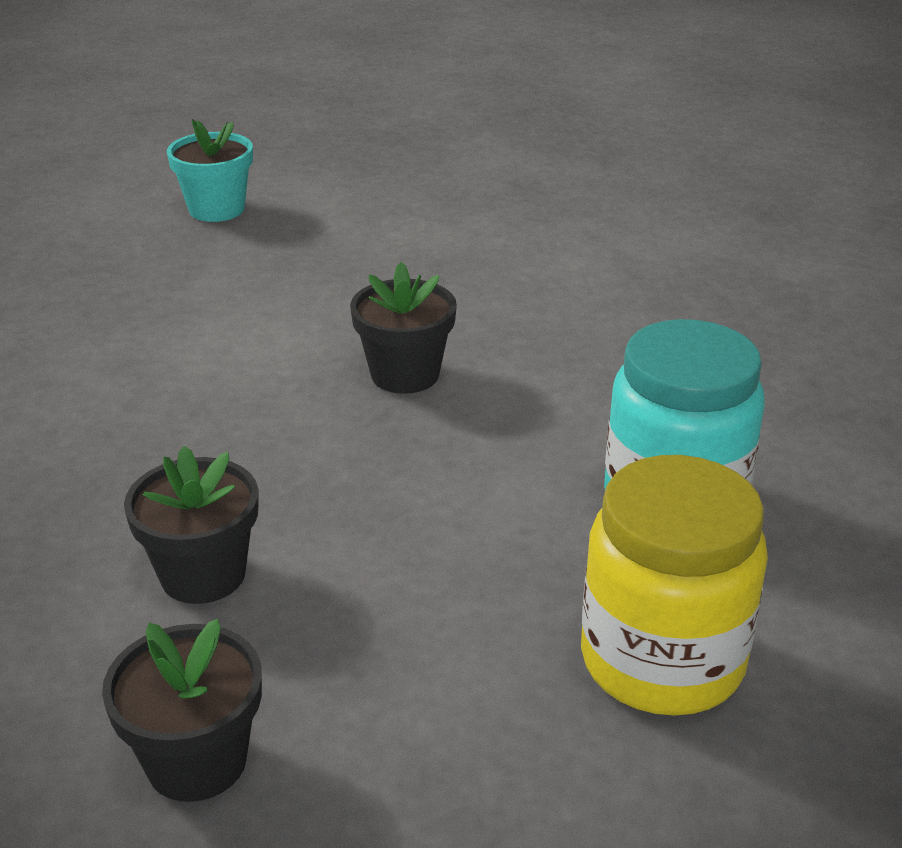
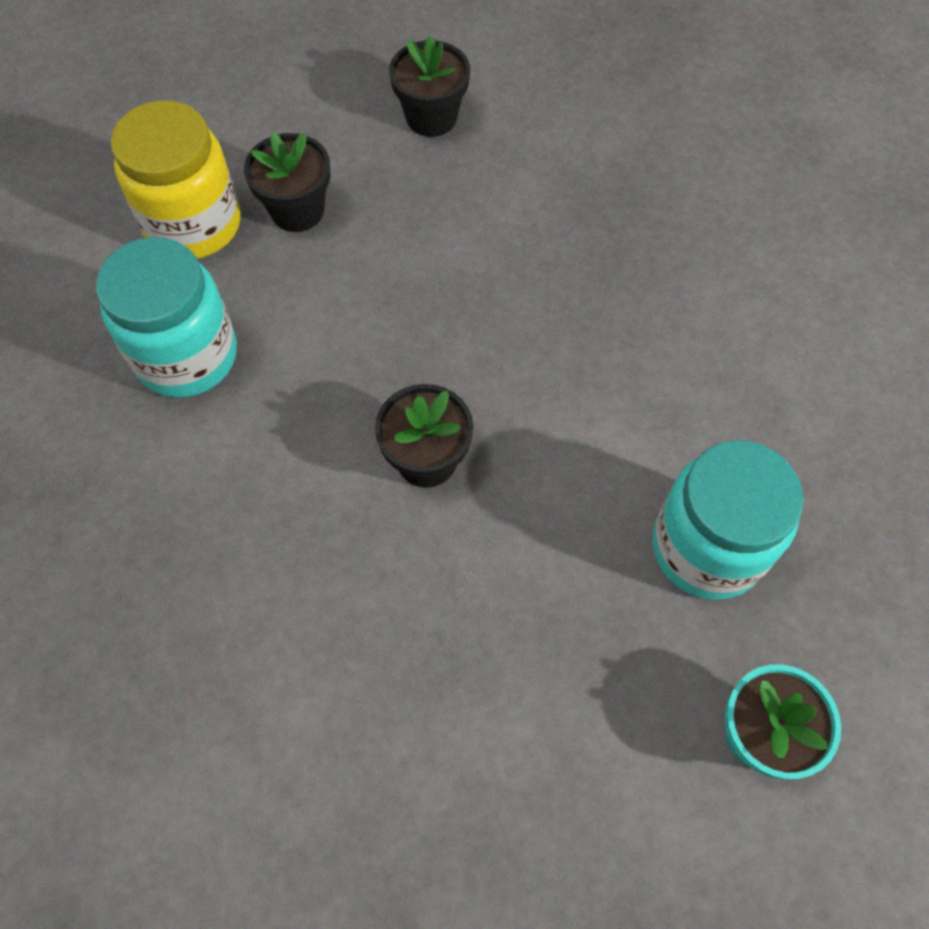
camera: 165 degrees right, 30 degrees up
black flower pot [124,446,258,604] -> black flower pot moved to [244,132,331,232]
none -> turquoise jar [652,441,804,600]

